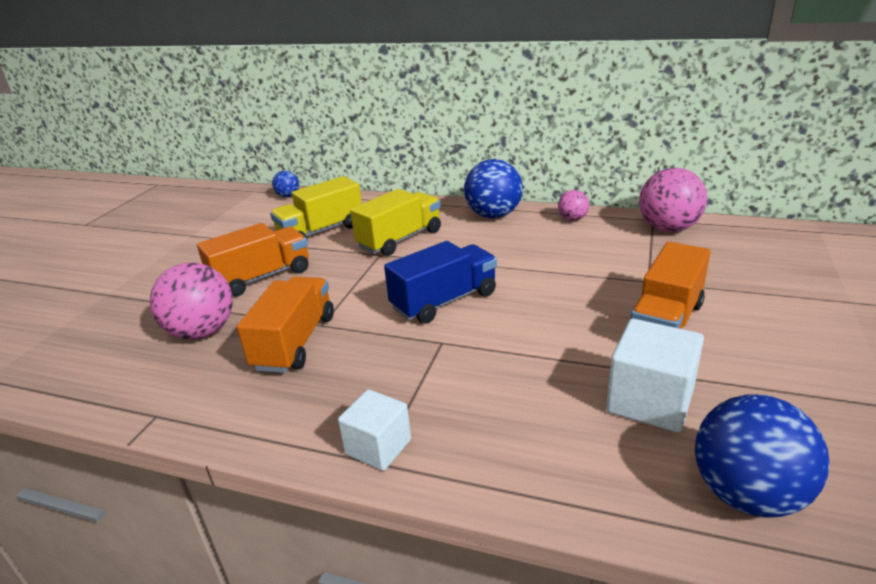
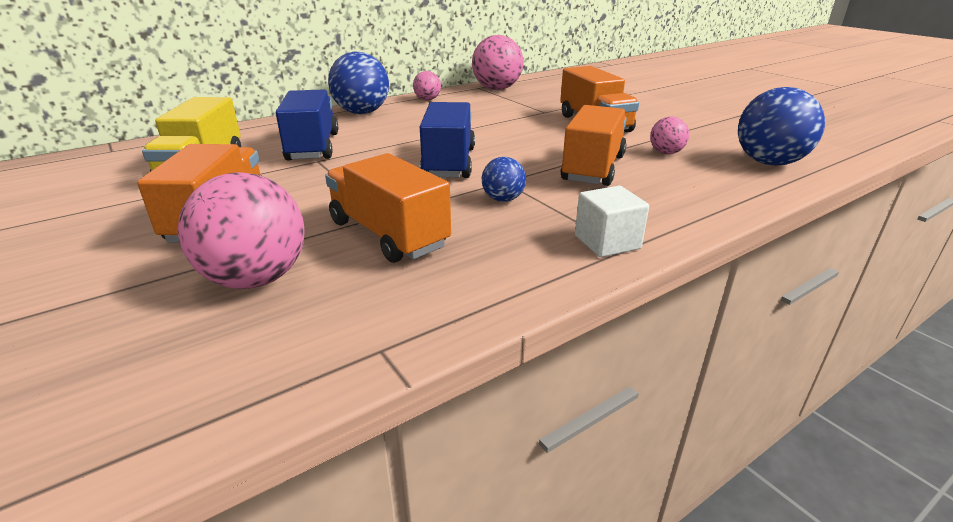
camera: 55 degrees left, 0 degrees up
blue ball [272,171,299,197] -> blue ball moved to [482,157,526,202]
yellow truck [350,189,441,256] -> blue truck [276,90,338,161]
white cube [606,319,704,432] -> pink ball [650,116,689,154]
none -> orange truck [560,105,627,186]

